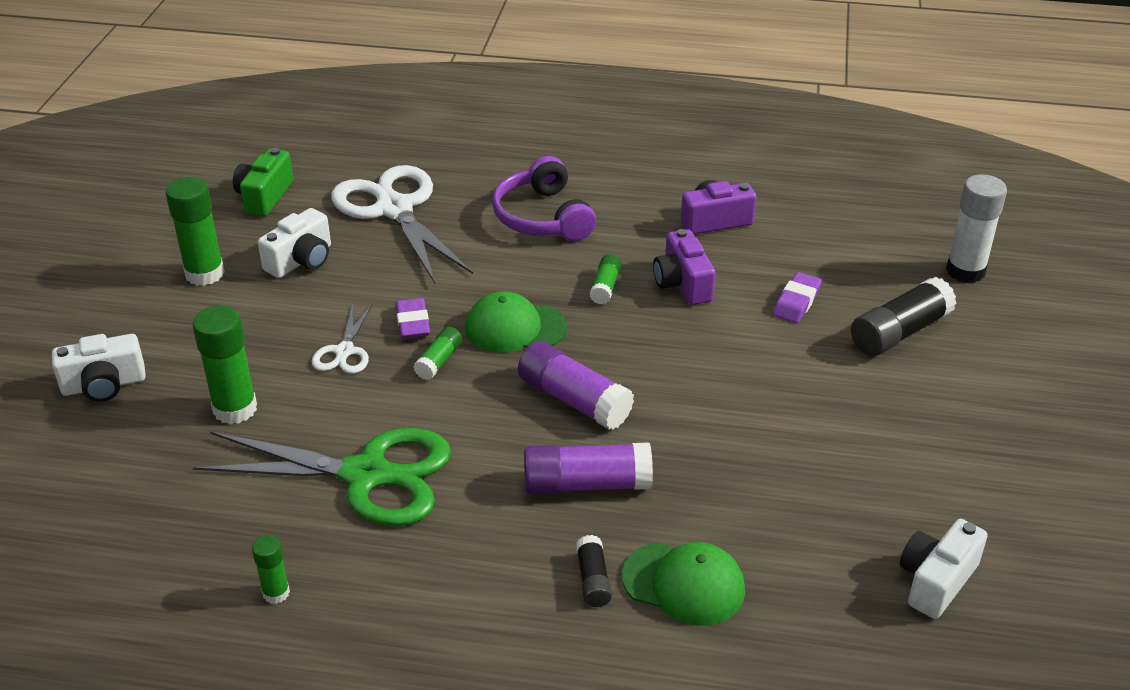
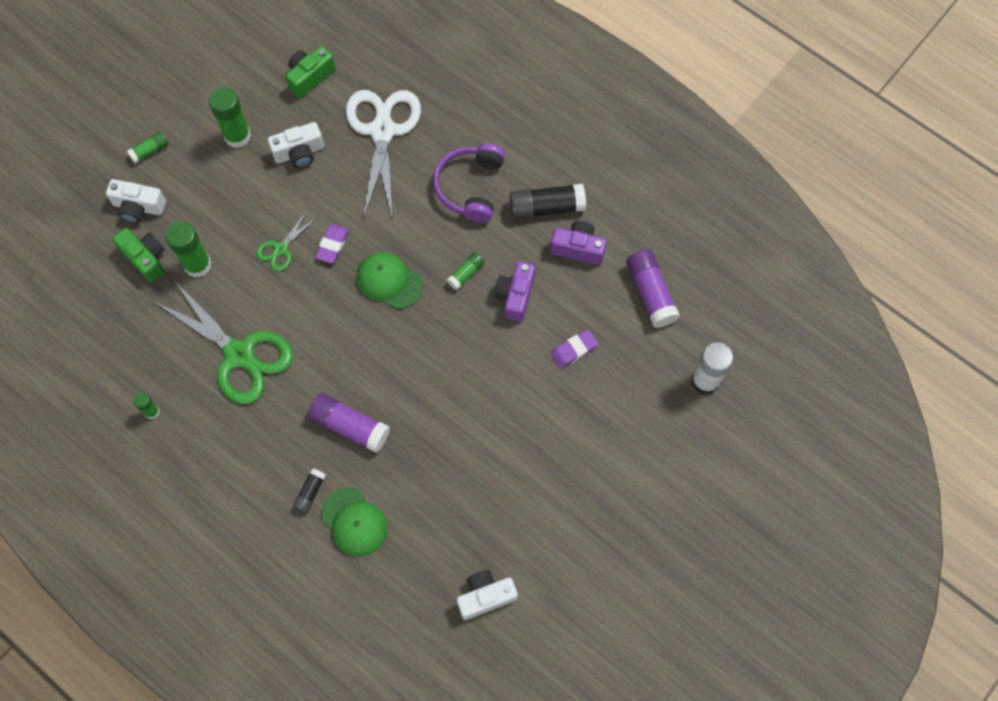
camera: 30 degrees right, 30 degrees up
white scissors [312,303,372,374] -> green scissors [256,211,316,272]
green glue stick [413,326,462,380] -> green glue stick moved to [127,132,168,163]
purple glue stick [518,341,634,430] -> purple glue stick moved to [626,249,680,328]
black glue stick [851,277,957,356] -> black glue stick moved to [510,184,586,219]
none -> green camera [113,228,165,283]

